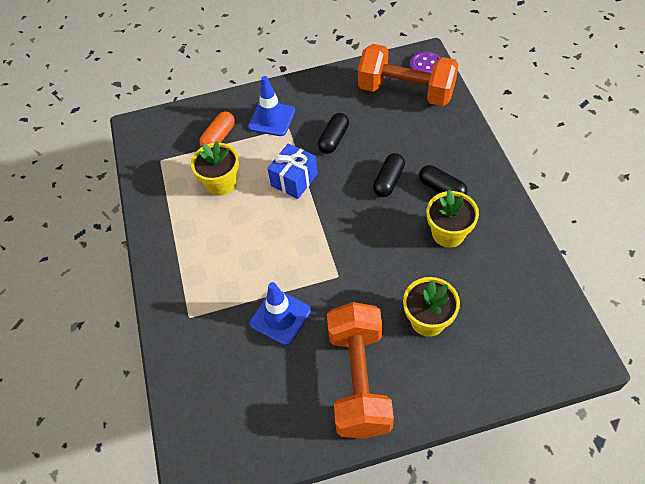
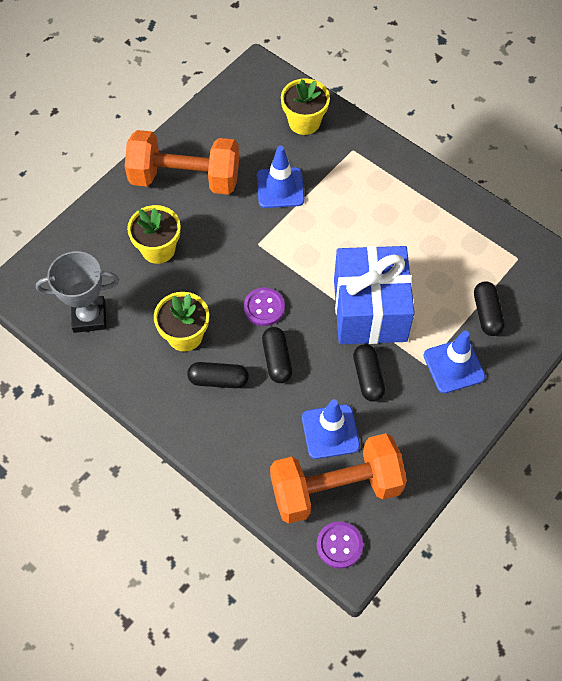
camera: 140 degrees right, 5 degrees up
yellow flower pot [191,141,239,196] -> yellow flower pot moved to [281,79,330,135]
orange capsule [199,112,235,147] -> black capsule [474,281,505,336]
blue gift [267,144,318,199] -> blue gift [334,246,415,344], size x1.80
orange dumbbell [327,302,394,439] -> orange dumbbell turned 45 degrees counterclockwise [125,130,239,195]
none -> grey trophy [36,251,119,333]
none -> purple button [244,288,285,326]
none -> blue traffic cone [302,399,360,459]

